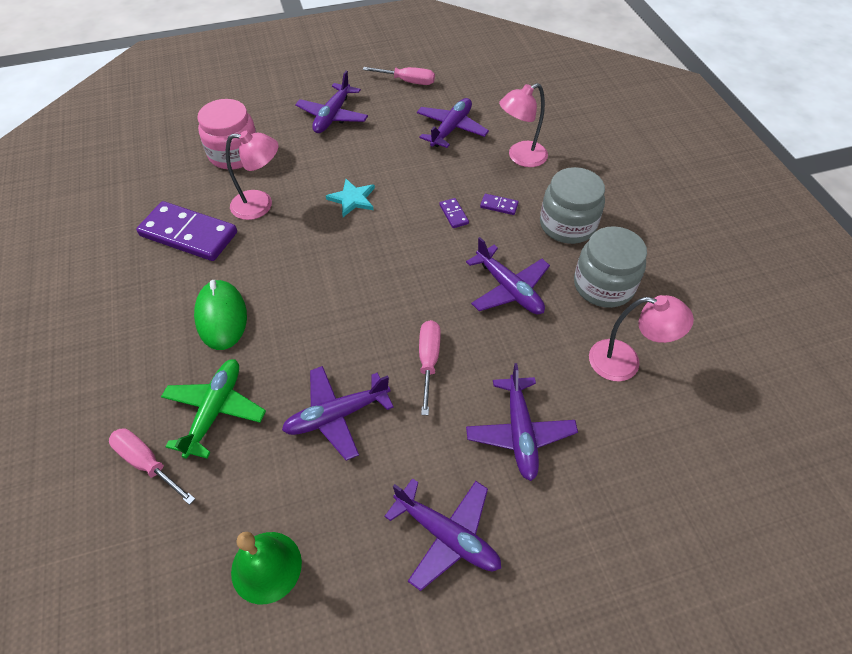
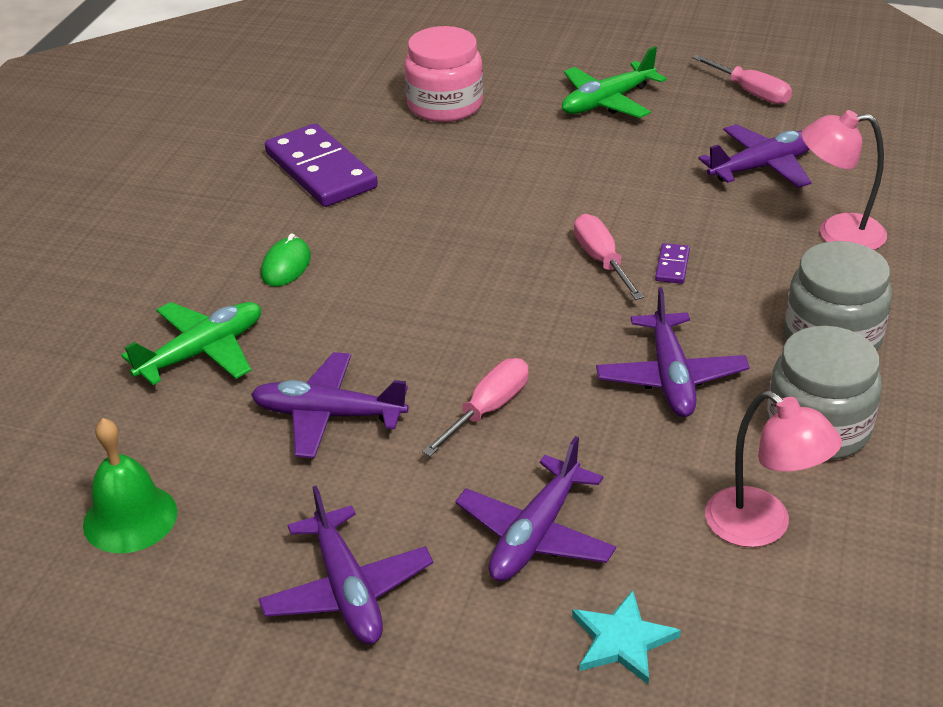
camera: 35 degrees right, 15 degrees down
pink screwdriver [109,428,195,505] -> pink screwdriver moved to [574,214,644,300]
green mouse [194,280,247,350] -> green mouse [261,233,311,287], size x0.62
pink lamp [226,131,278,220] -> none
purple plane [295,71,368,133] -> green plane [562,46,667,118]
turquoise star [326,179,375,217] -> turquoise star moved to [572,591,681,685]
purple domino [480,194,519,215] -> none

